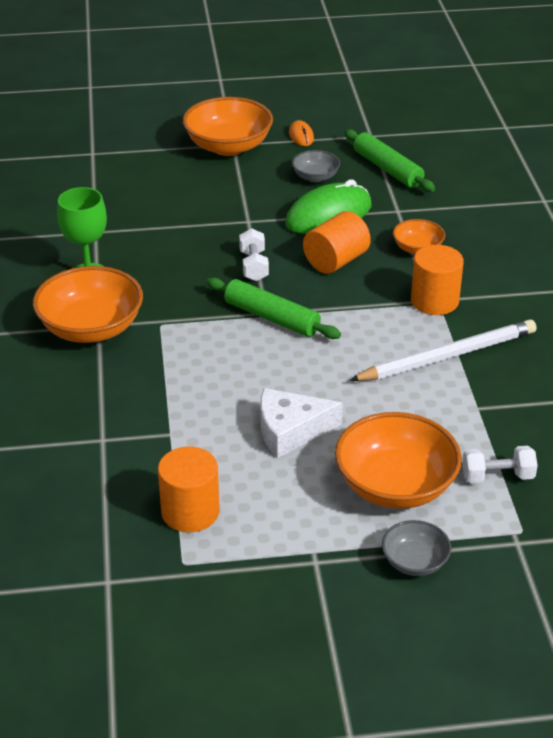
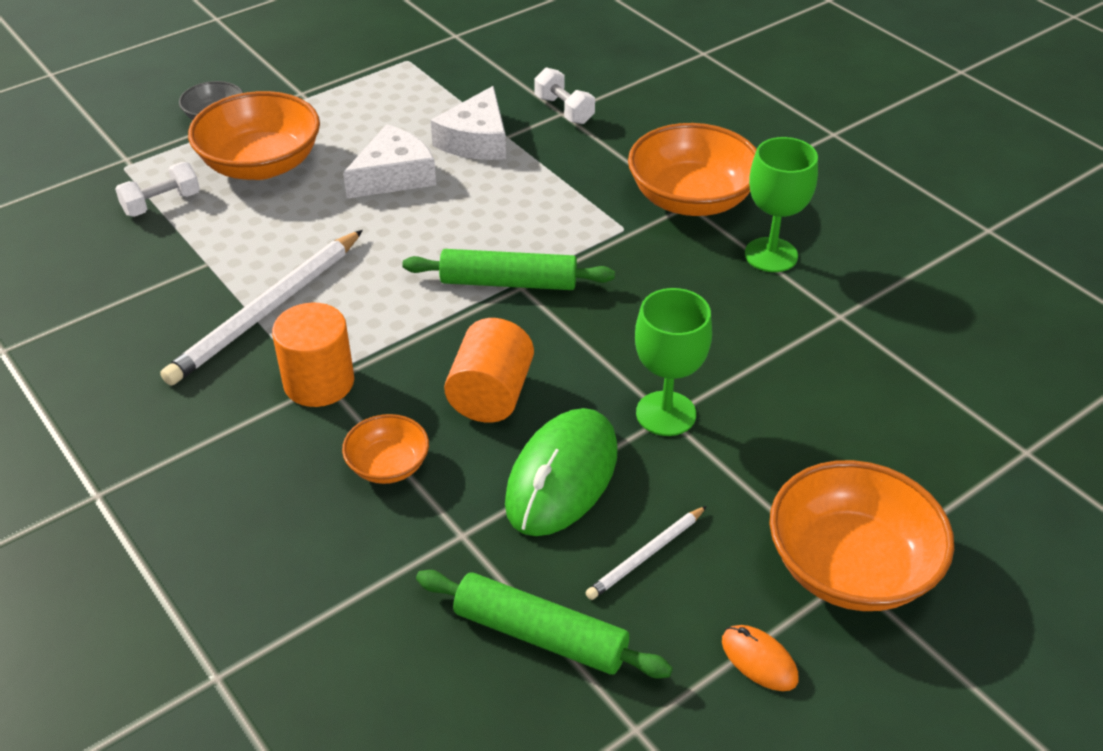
camera: 150 degrees right, 5 degrees up
orange cylinder [158,447,220,532] -> none
white dumbbell [239,228,269,281] -> white dumbbell moved to [534,67,595,124]
grey bowl [292,150,340,182] -> white pencil [585,506,707,600]
none -> white cheese [431,86,506,160]
none -> green goblet [635,288,712,436]

